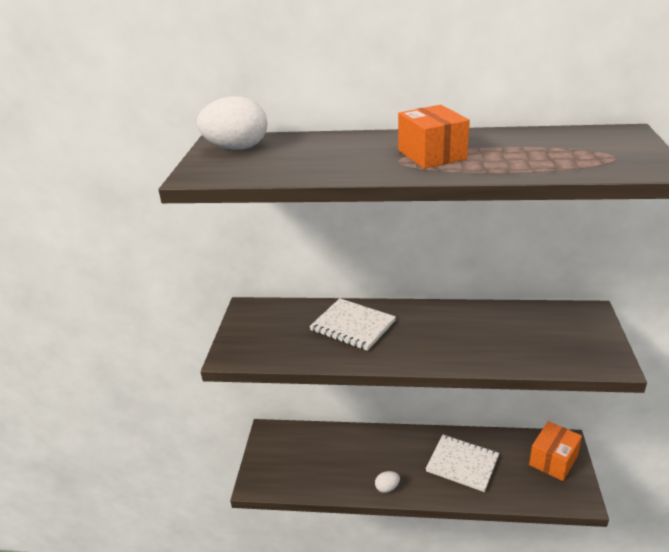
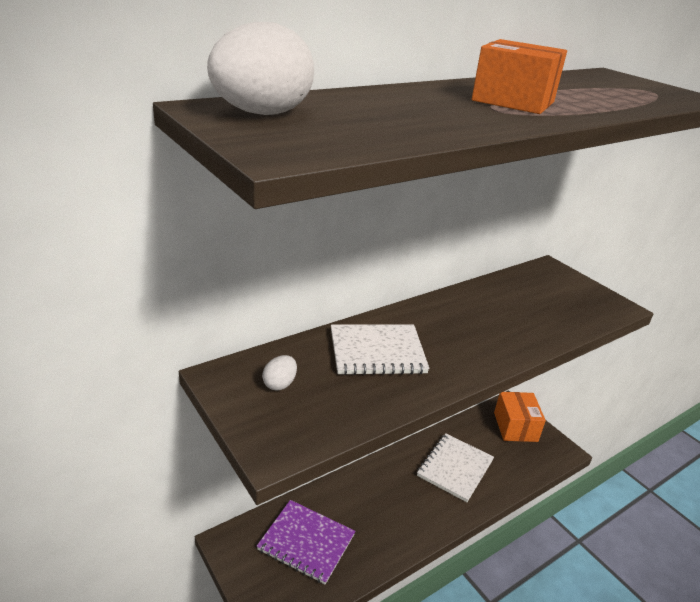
camera: 45 degrees left, 0 degrees up
white egg [375,471,400,493] -> white egg moved to [262,355,297,391]
white notebook [426,434,499,492] -> white notebook turned 45 degrees counterclockwise [417,434,494,502]
none -> purple notebook [257,500,355,584]

